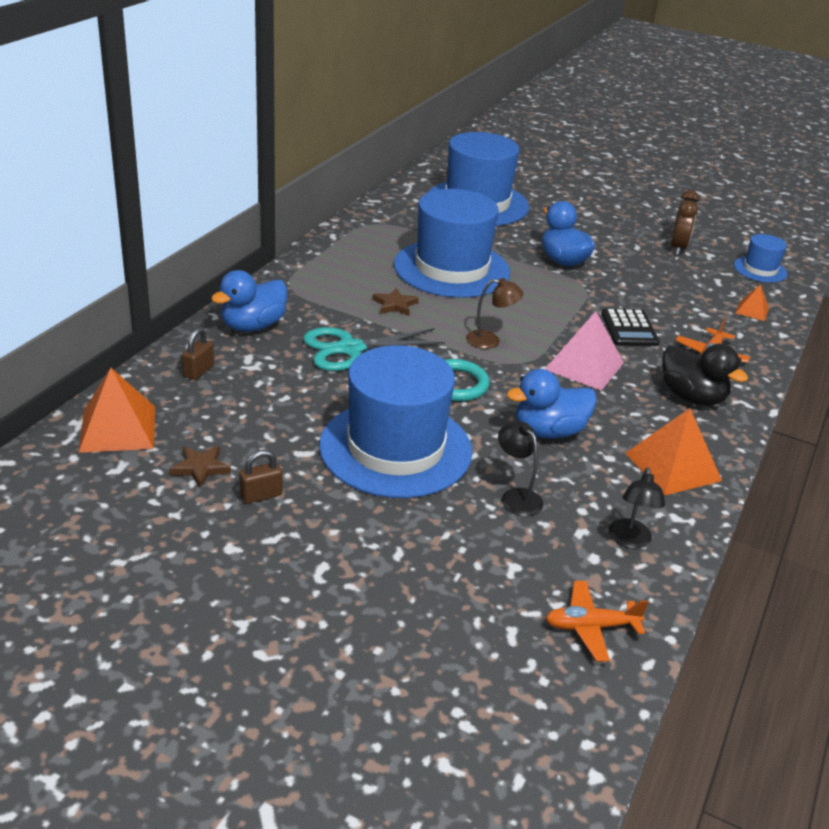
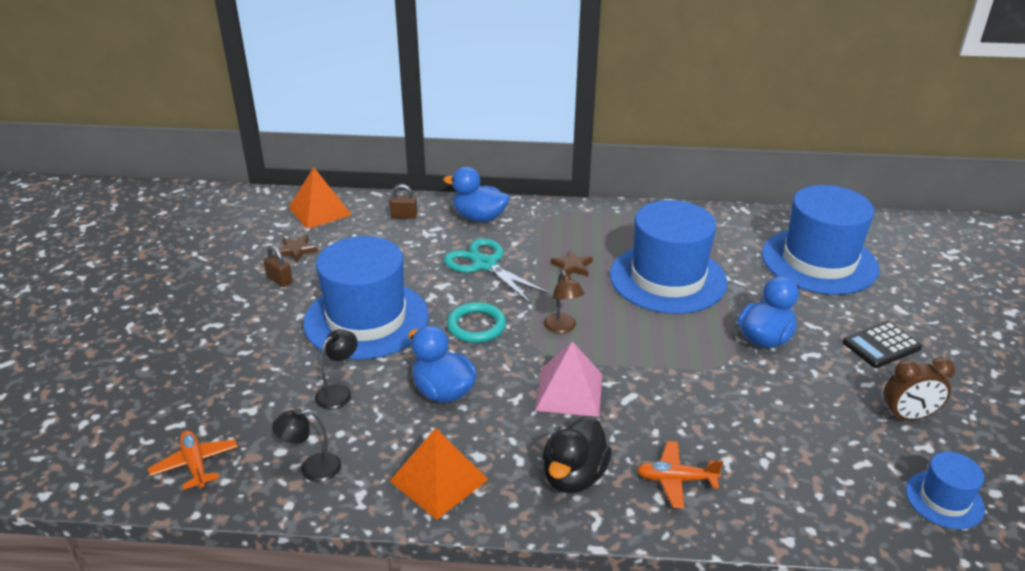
camera: 70 degrees right, 0 degrees up
black calculator [601,308,660,346] -> black calculator moved to [843,321,922,368]
orange pyramid [736,284,769,321] -> none

